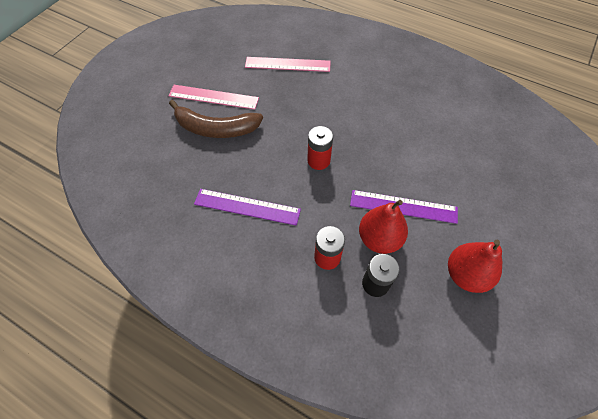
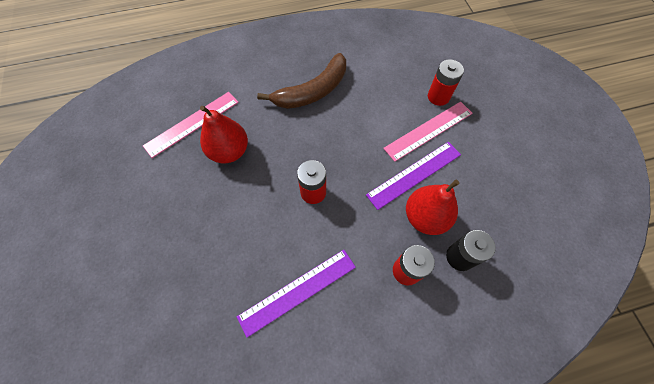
camera: 45 degrees left, 5 degrees up
pink ruler [168,85,259,110] -> pink ruler moved to [383,102,473,162]
brown banana [169,100,263,138] -> brown banana moved to [257,53,346,109]
red pear [448,240,502,293] -> red pear moved to [200,106,248,163]
none -> red battery [428,59,464,106]

